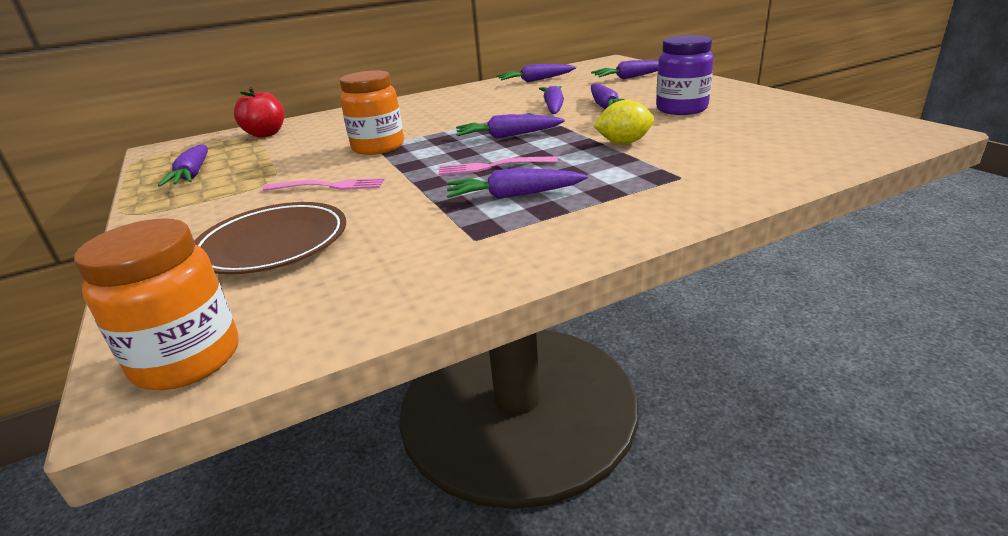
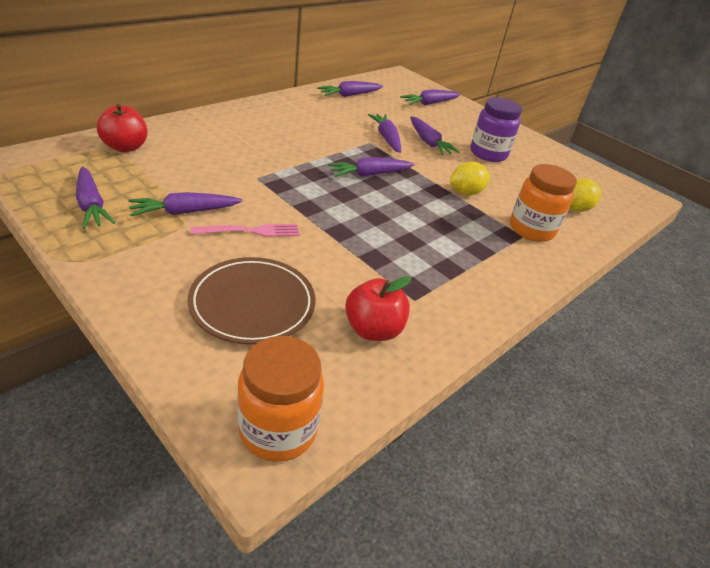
camera: 25 degrees left, 10 degrees up
orange jar [340,70,404,155] -> orange jar moved to [510,164,577,242]
pink fork [439,156,558,175] -> none
purple carrot [447,168,588,199] -> purple carrot moved to [128,192,243,216]
none -> red apple [345,276,411,341]
none -> yellow lemon [569,178,601,212]

